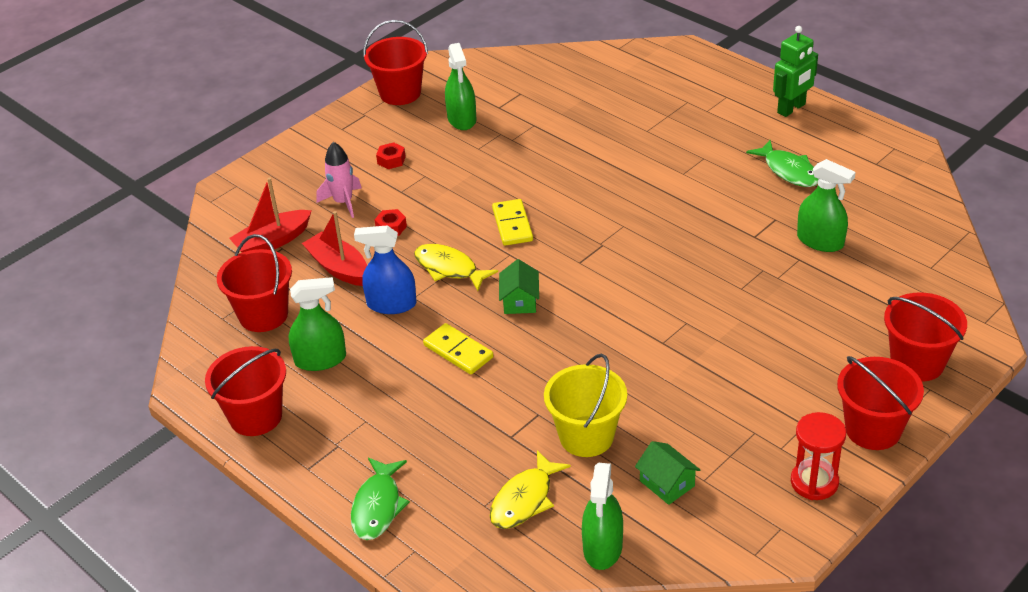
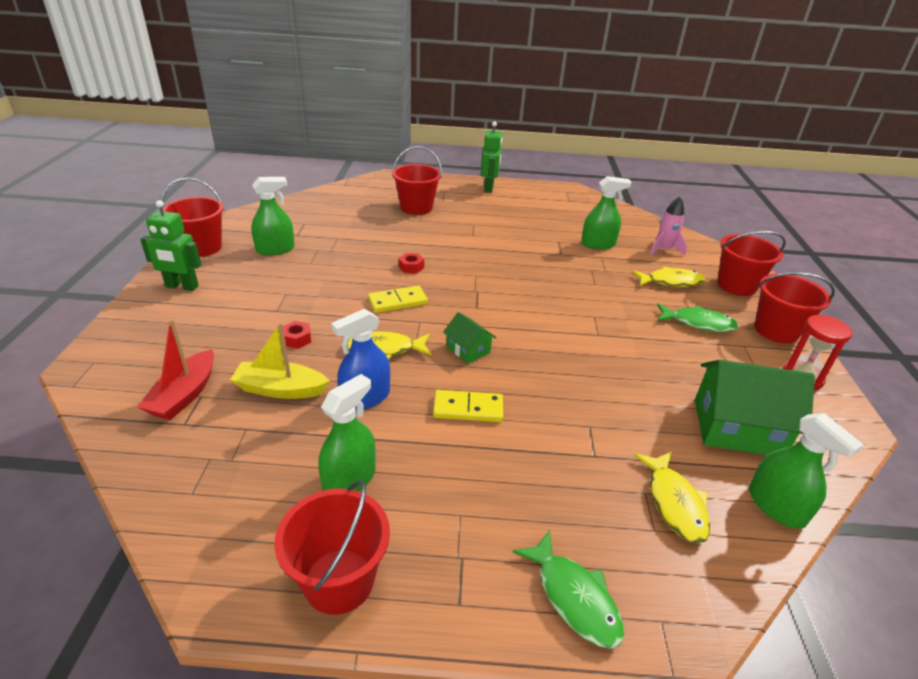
camera: 45 degrees left, 5 degrees down
red bucket [217,234,292,332] -> red bucket moved to [392,146,442,215]
red boat [302,211,367,286] -> yellow boat [230,322,330,399]
pink rocket [316,142,361,218] -> pink rocket moved to [650,196,687,256]
red nut [376,142,406,169] -> red nut moved to [399,253,424,274]
green spray bottle [445,43,476,130] -> green spray bottle turned 60 degrees counterclockwise [251,177,295,255]
yellow domino [492,199,533,246] -> yellow domino turned 60 degrees counterclockwise [368,286,428,313]
yellow bucket [544,354,627,457] -> none
green house [635,441,700,505] -> green house [695,360,815,455], size x1.96
green fish [746,140,818,187] -> green fish moved to [657,303,739,332]
none -> green robot [140,200,201,291]
none -> yellow fish [632,266,705,287]

